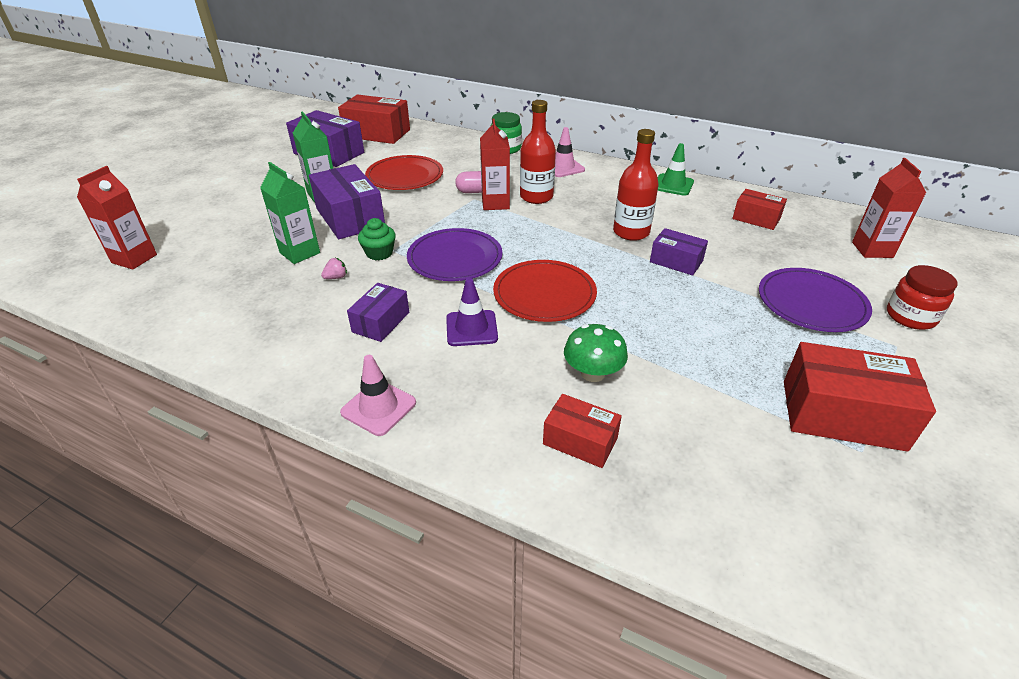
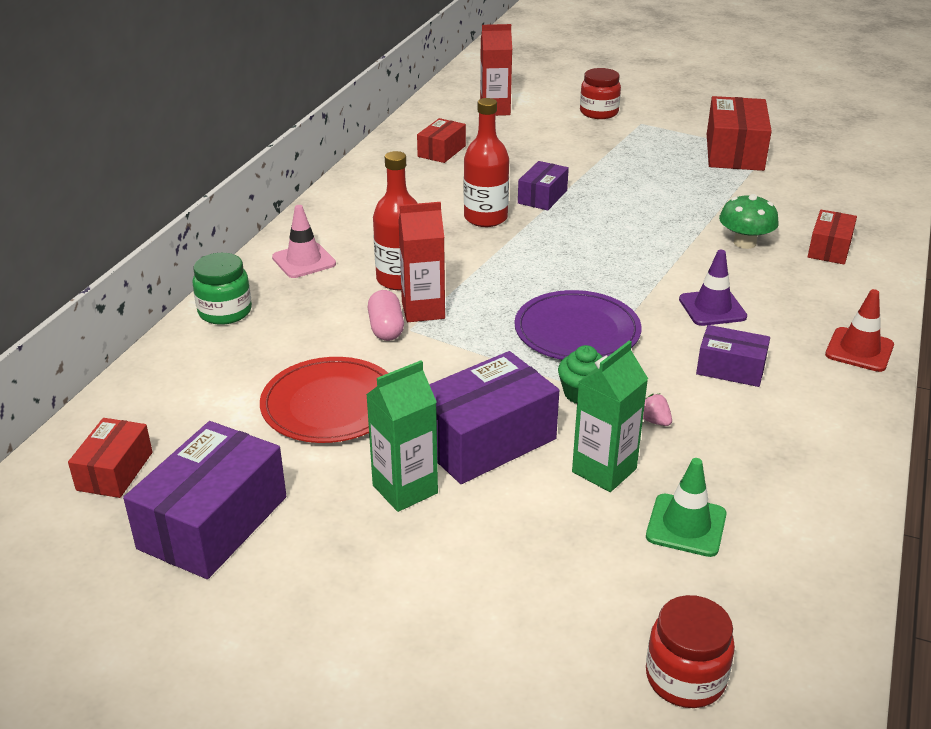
camera: 95 degrees left, 5 degrees down
red carton [77,166,157,270] -> red jar [646,595,735,708]
red box [338,95,410,144] -> red box [68,418,152,498], size x0.57
pink traffic cone [340,355,416,436] -> red traffic cone [825,289,894,372]
red plate [493,260,597,322] -> none
green traffic cone [658,143,694,196] -> green traffic cone moved to [646,458,727,557]
purple plate [759,268,872,332] -> none

